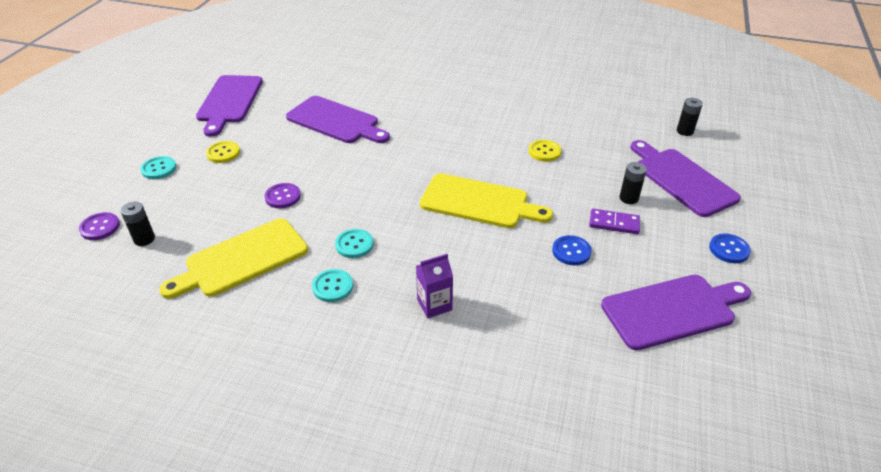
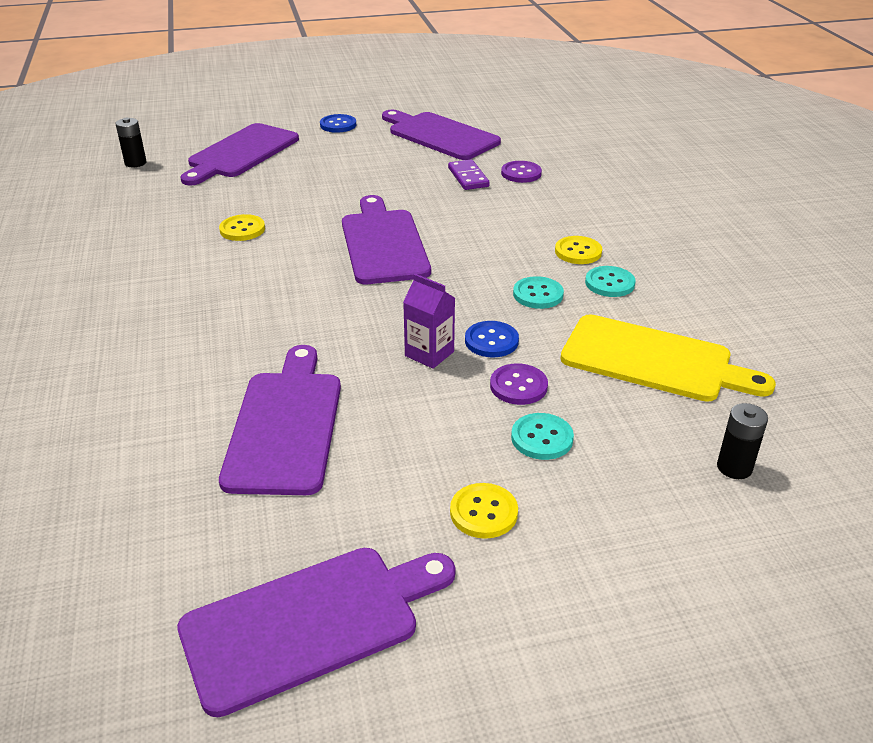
camera: 120 degrees left, 5 degrees down
purple button [79,212,120,240] -> purple button moved to [501,161,542,183]
turquoise button [140,156,176,179] -> turquoise button moved to [511,413,574,460]
purple carton [416,254,453,318] -> purple carton moved to [403,274,455,369]
yellow cutting board [420,173,553,228] -> purple cutting board [342,195,431,284]
blue button [552,235,592,265] -> blue button moved to [465,321,519,357]
purple domino [589,209,640,234] -> purple domino moved to [448,159,490,190]
black battery [619,162,647,204] -> none
none -> yellow button [555,236,602,264]

